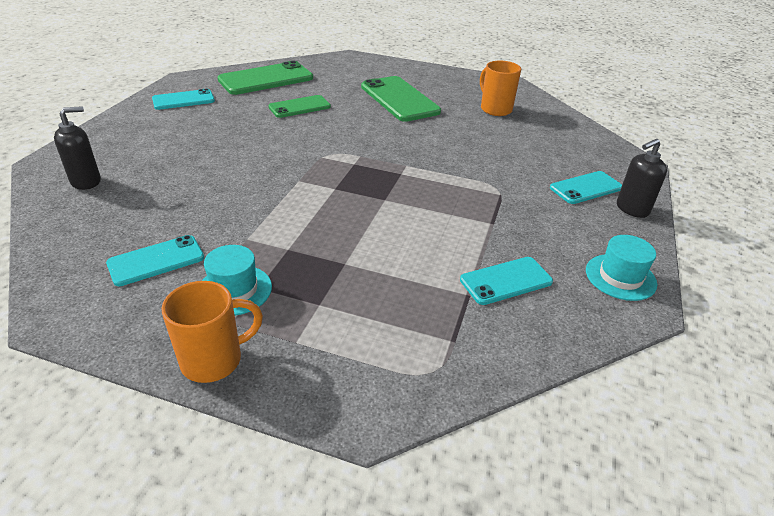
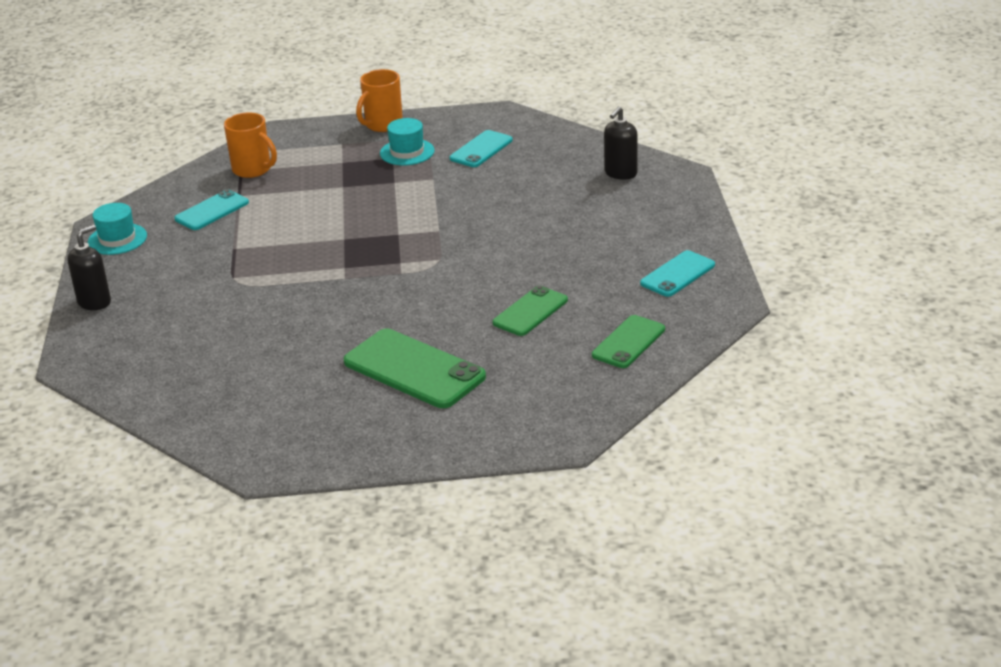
camera: 160 degrees right, 5 degrees down
green phone [218,61,313,95] -> green phone [592,315,665,368], size x0.60
orange mug [480,61,521,116] -> orange mug moved to [224,112,277,178]
turquoise phone [550,171,622,204] -> none

